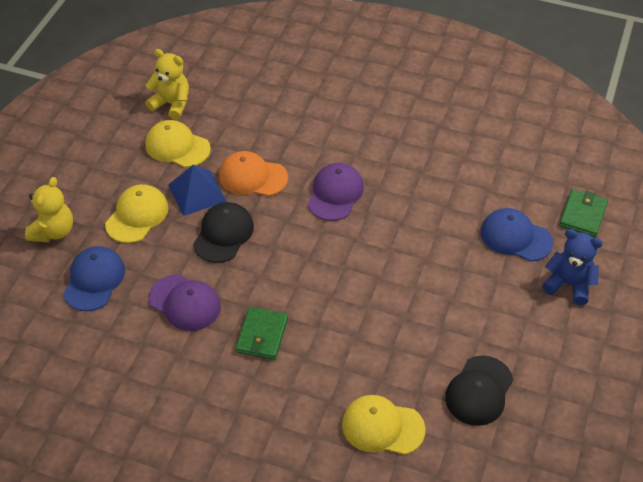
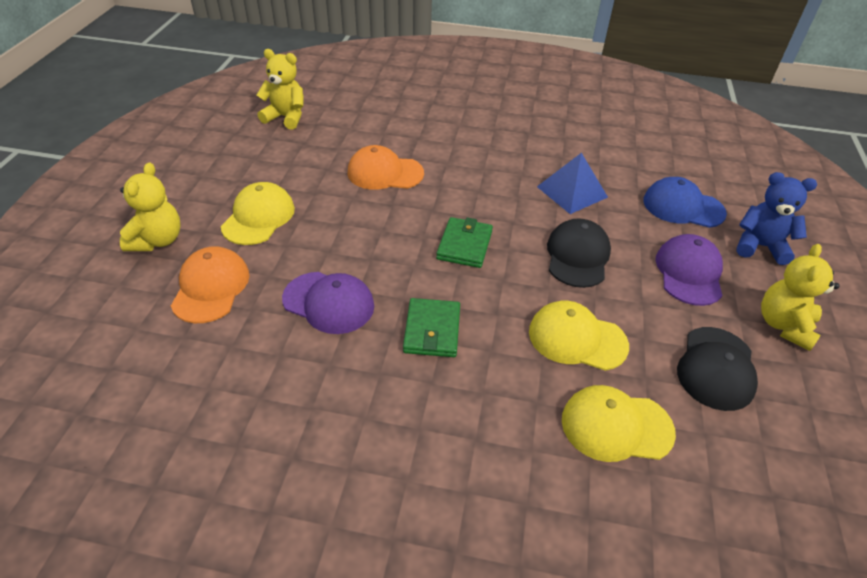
camera: 10 degrees left, 5 degrees down
blue cap [63,246,125,311] -> orange cap [171,246,250,323]
yellow cap [145,120,211,168] -> yellow cap moved to [529,301,629,371]
blue pyramid [168,165,227,216] -> blue pyramid moved to [537,153,608,214]
black cap [193,202,254,263] -> black cap moved to [547,218,611,288]
purple cap [308,163,364,221] -> purple cap moved to [655,234,723,306]
green wallet [559,189,608,237] -> green wallet moved to [436,217,493,268]
none -> yellow teddy bear [761,244,839,351]

